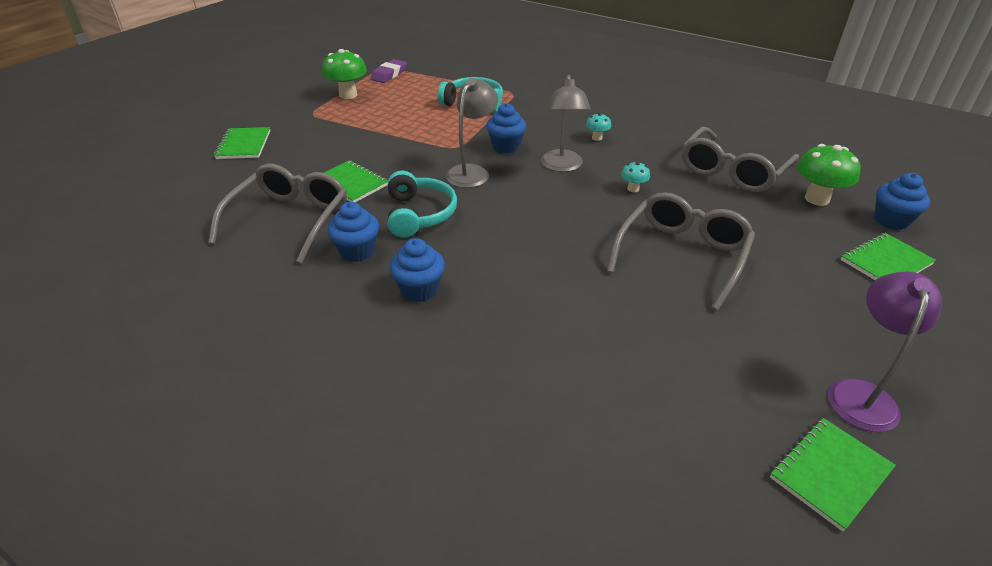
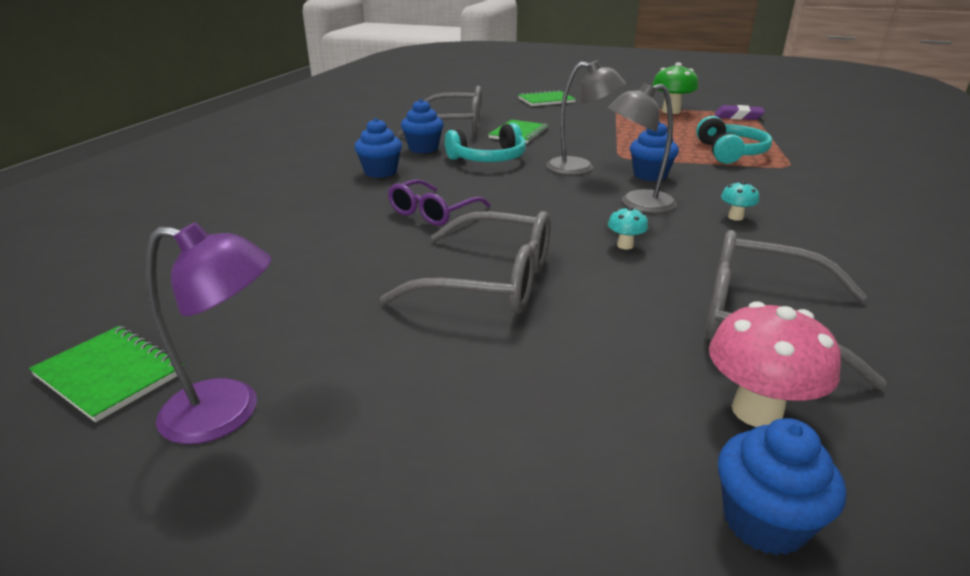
camera: 75 degrees right, 10 degrees down
green mushroom [797,144,861,206] -> pink mushroom [709,301,841,427]
green notebook [841,233,936,280] -> none
none -> purple glasses [388,179,491,226]

